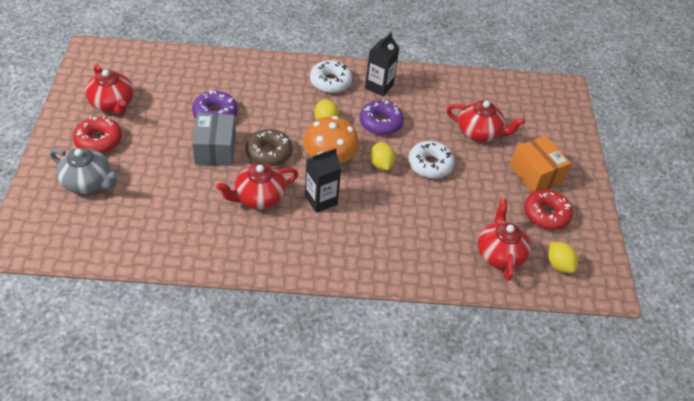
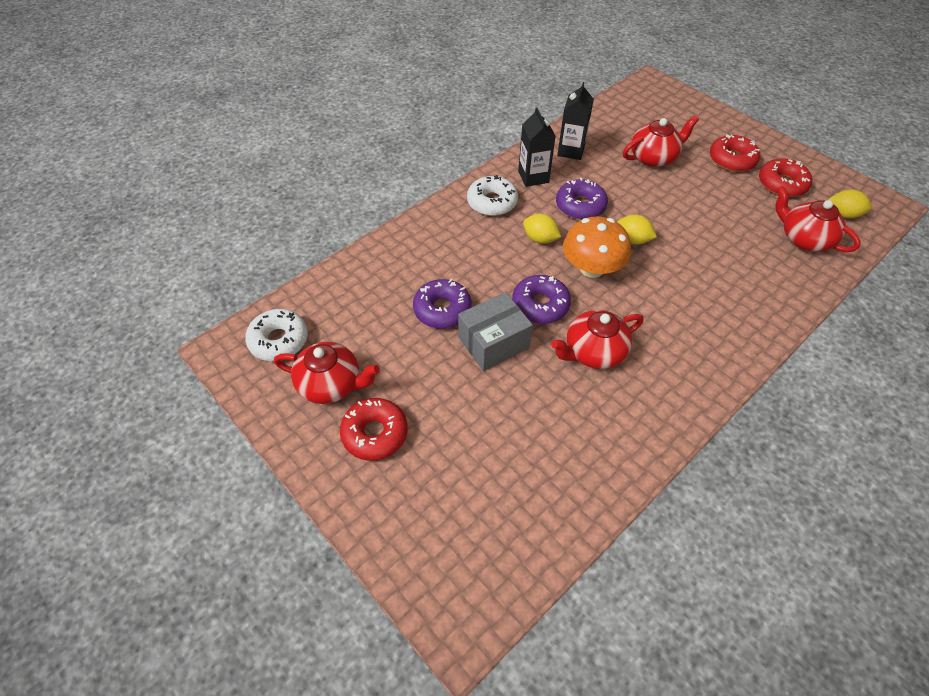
camera: 40 degrees left, 5 degrees up
grey teapot [50,148,119,194] -> none
grey box [192,113,236,166] -> grey box turned 75 degrees counterclockwise [458,292,533,371]
red teapot [216,164,298,209] -> red teapot turned 45 degrees clockwise [551,310,644,369]
brown donut [246,129,293,166] -> purple donut [512,275,571,324]
black carton [305,148,341,213] -> black carton moved to [557,82,594,160]
white donut [408,141,455,179] -> white donut moved to [245,309,308,361]
orange box [510,135,571,193] -> red donut [710,134,760,172]

